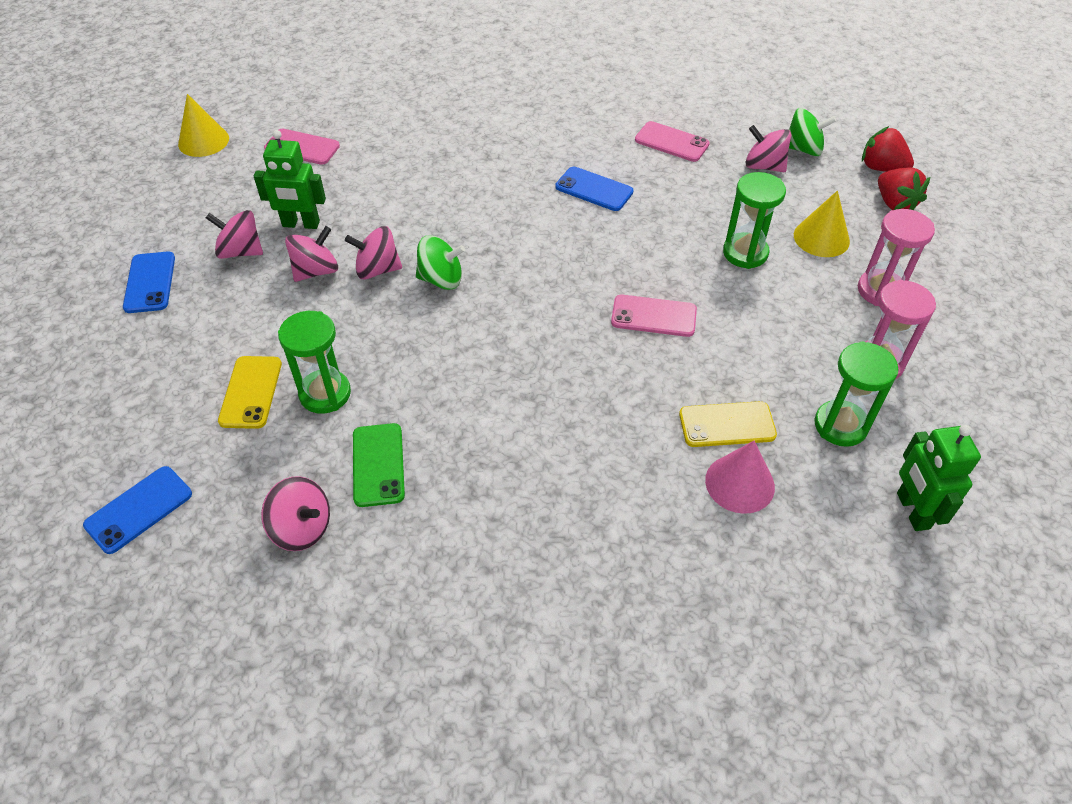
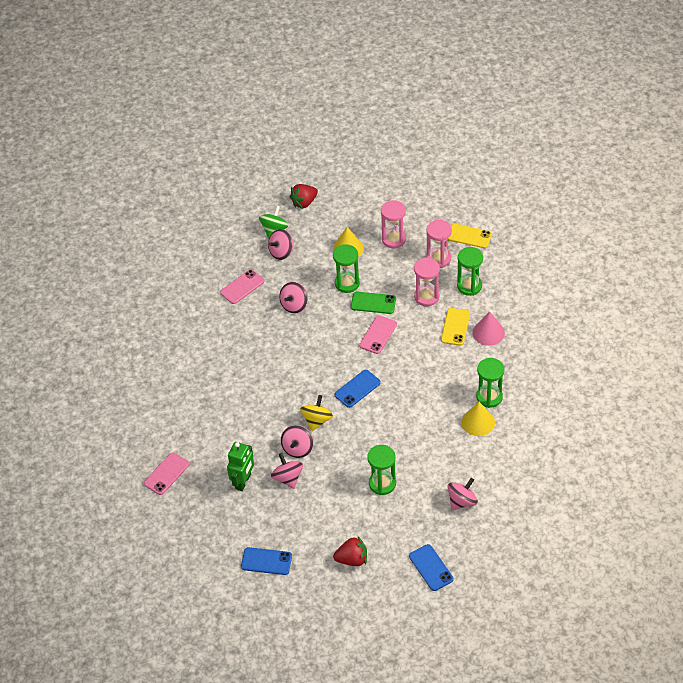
camera: 70 degrees left, 0 degrees up
yellow cone [178,94,229,157] -> yellow cone moved to [462,402,495,436]
pink spinning top [206,210,263,259] -> pink spinning top moved to [279,282,308,313]
yellow phone [218,356,282,429] -> yellow phone moved to [448,223,492,248]
green phone [353,423,405,507] -> green phone moved to [351,292,396,314]
green spinning top [416,235,465,290] -> yellow spinning top [300,395,333,431]
blue phone [555,167,634,211] -> blue phone moved to [335,370,381,408]
red strawberry [878,167,931,210] -> red strawberry moved to [333,536,367,566]
green robot [897,425,981,531] -> none
none -> pink hourglass [414,257,440,306]
none -> green hourglass [476,358,504,408]

